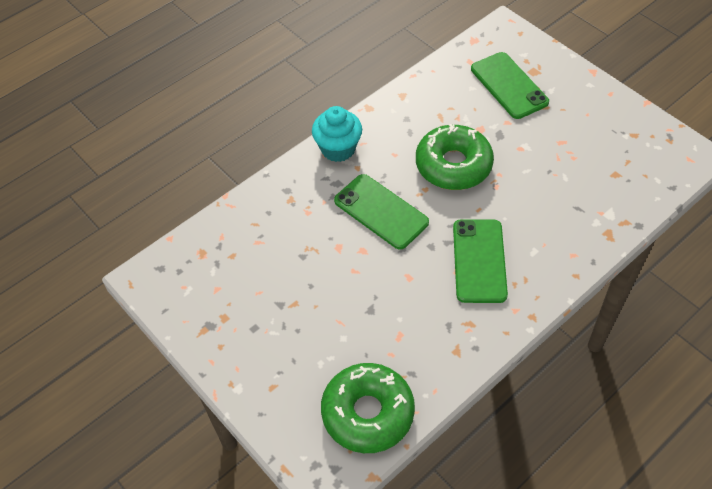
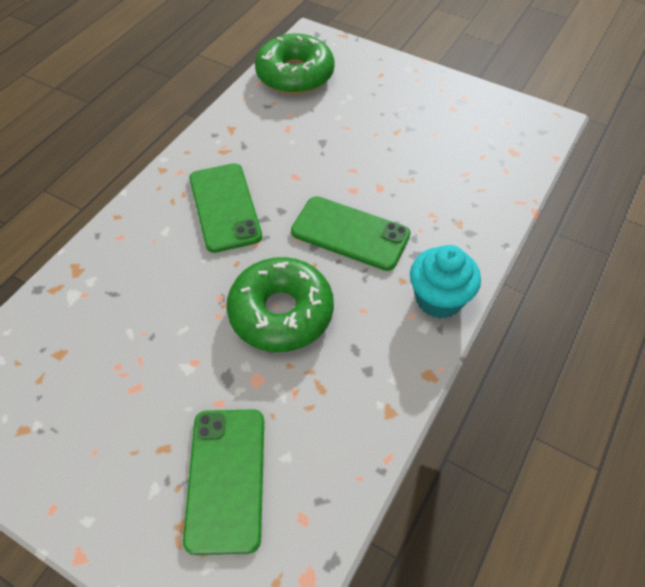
camera: 160 degrees right, 0 degrees up
green phone [471,52,549,119] -> green phone turned 45 degrees clockwise [183,409,264,555]

